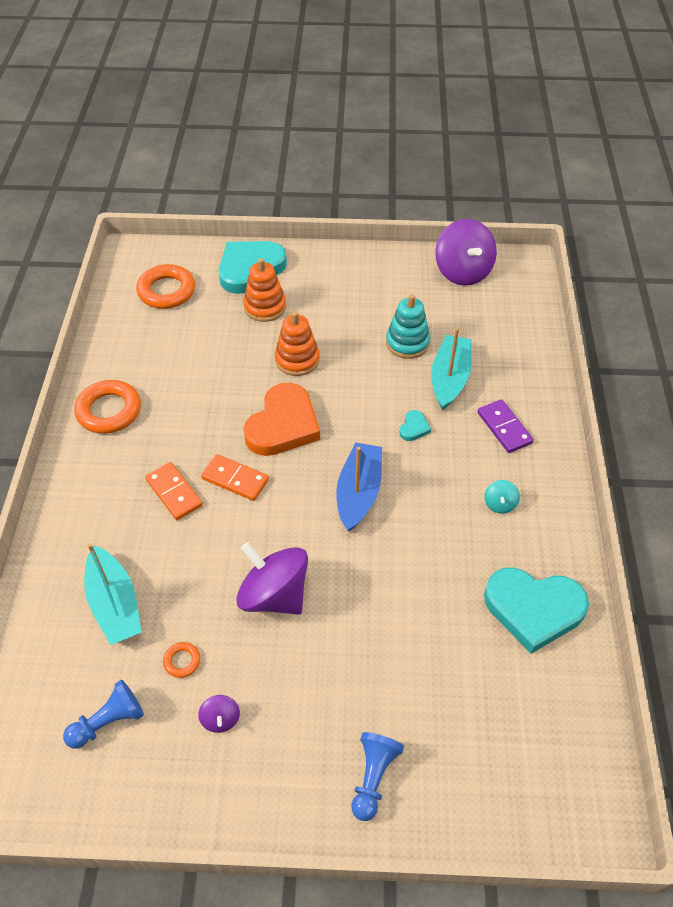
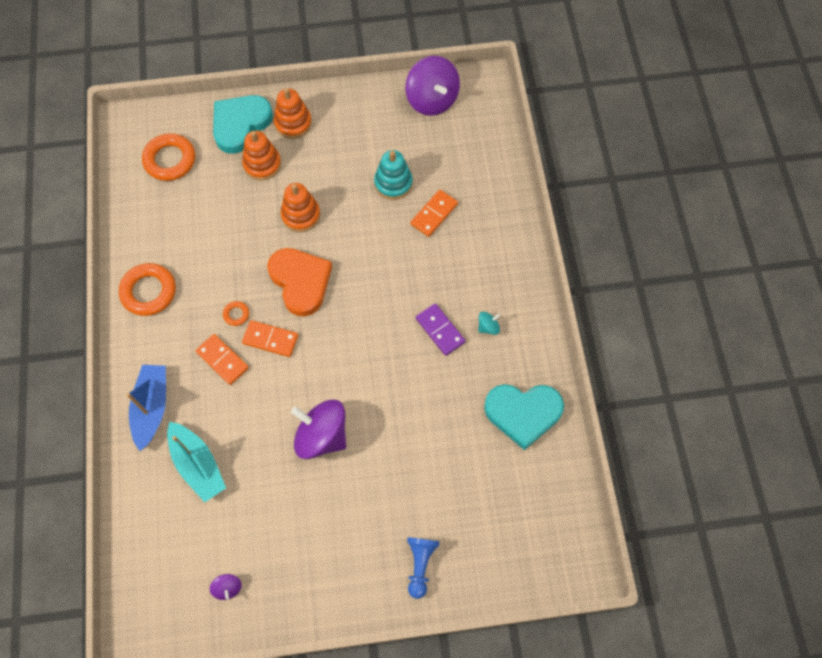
camera: 10 degrees left, 15 degrees up
blue pawn [63,679,144,749] -> none
orange ring [163,642,200,678] -> orange ring moved to [223,301,249,326]
purple spinning top [198,695,240,733] -> purple spinning top moved to [210,574,242,600]
orange heart [243,383,320,456] -> orange heart turned 45 degrees counterclockwise [267,248,332,316]
blue boat [336,442,382,532] -> blue boat moved to [127,365,166,451]
turquoise heart [399,410,431,441] -> none
turquoise boat [431,328,471,410] -> orange domino [411,190,458,237]
purple domino [478,399,534,453] -> purple domino moved to [416,303,465,356]
turquoise spinning top [484,480,520,514] -> turquoise spinning top turned 120 degrees counterclockwise [478,311,501,335]
none -> orange stacking toy [274,88,312,139]

